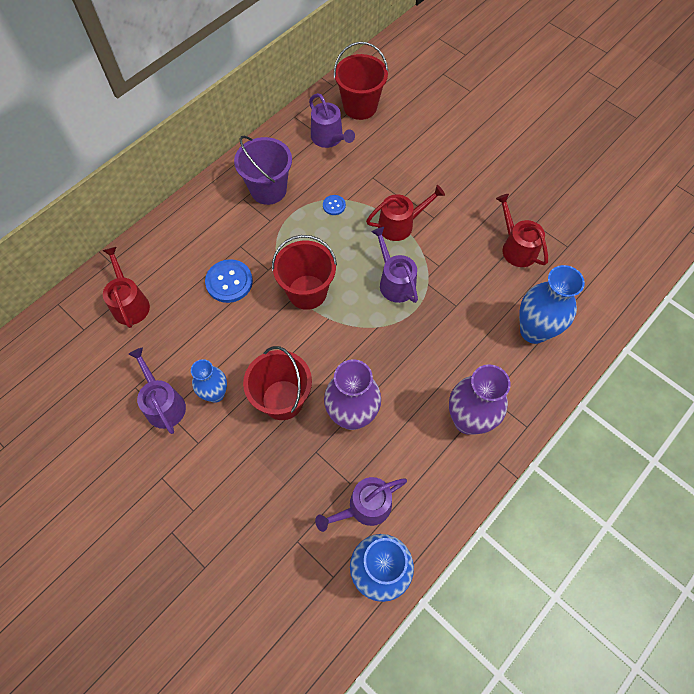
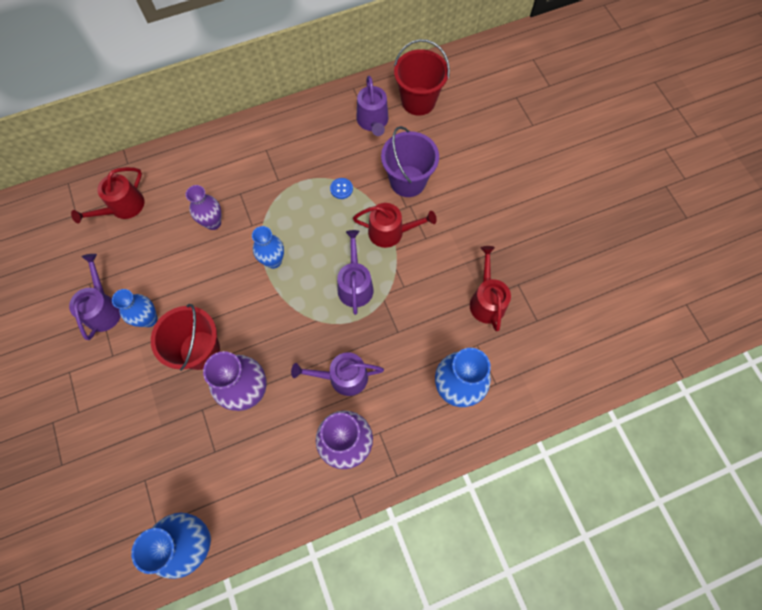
camera: 25 degrees right, 5 degrees up
red watering can [102,247,150,328] -> red watering can turned 150 degrees counterclockwise [71,167,144,223]
blue button [205,259,253,303] -> purple vase [186,185,221,230]
purple bucket [234,136,292,205] -> purple bucket moved to [381,126,439,197]
red bucket [272,235,337,310] -> blue vase [252,226,284,269]
purple watering can [315,477,407,532] -> purple watering can moved to [291,352,384,396]

